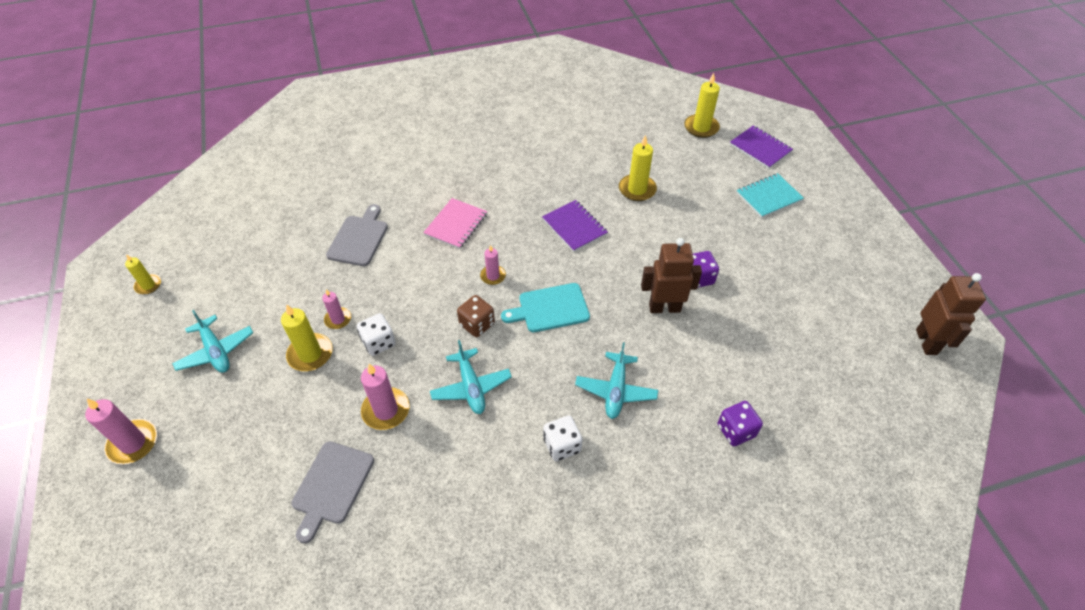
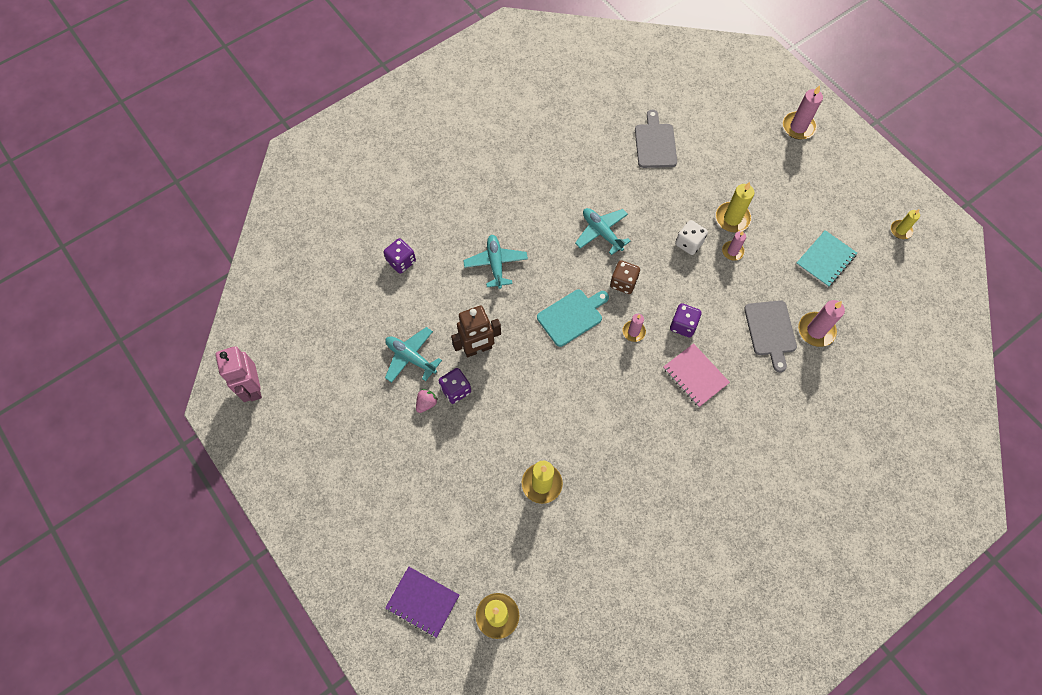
camera: 160 degrees right, 15 degrees up
turquoise plane [172,310,253,373] -> turquoise plane moved to [385,327,442,383]
pink candle [361,364,409,430] -> pink candle moved to [798,300,845,347]
pink notebook [423,198,487,249] -> pink notebook turned 45 degrees counterclockwise [663,343,730,407]
purple notebook [542,200,608,252] -> none
white dice [543,415,582,461] -> none
turquoise notebook [736,173,804,218] -> turquoise notebook moved to [796,230,857,287]
brown robot [916,273,986,355] -> pink robot [215,346,262,402]
none -> pink strawberry [416,389,438,413]
none -> purple dice [670,303,702,337]

